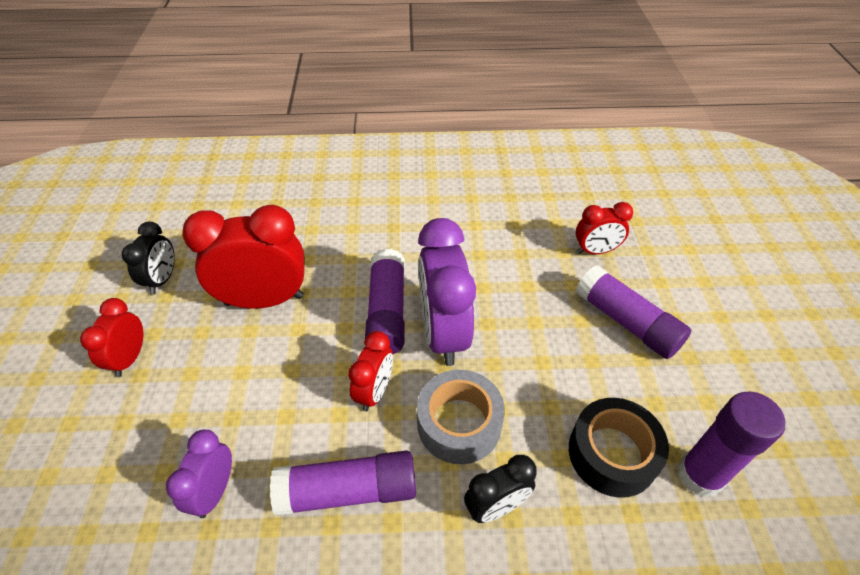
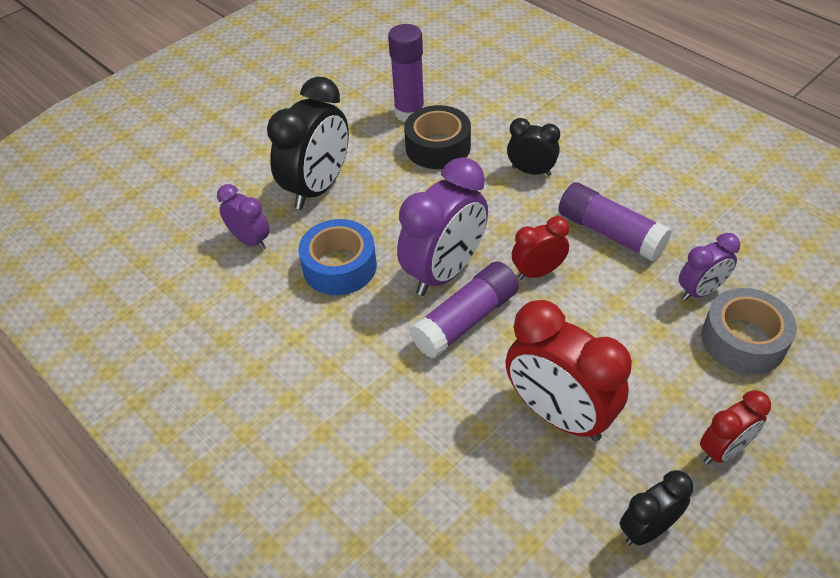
camera: 130 degrees left, 0 degrees up
grey tape [417,370,505,464] -> grey tape moved to [701,288,797,375]
red clock [576,202,633,254] -> purple clock [217,184,270,250]
purple glue stick [576,265,691,359] -> black clock [267,77,349,210]
none -> blue tape [299,219,377,295]

